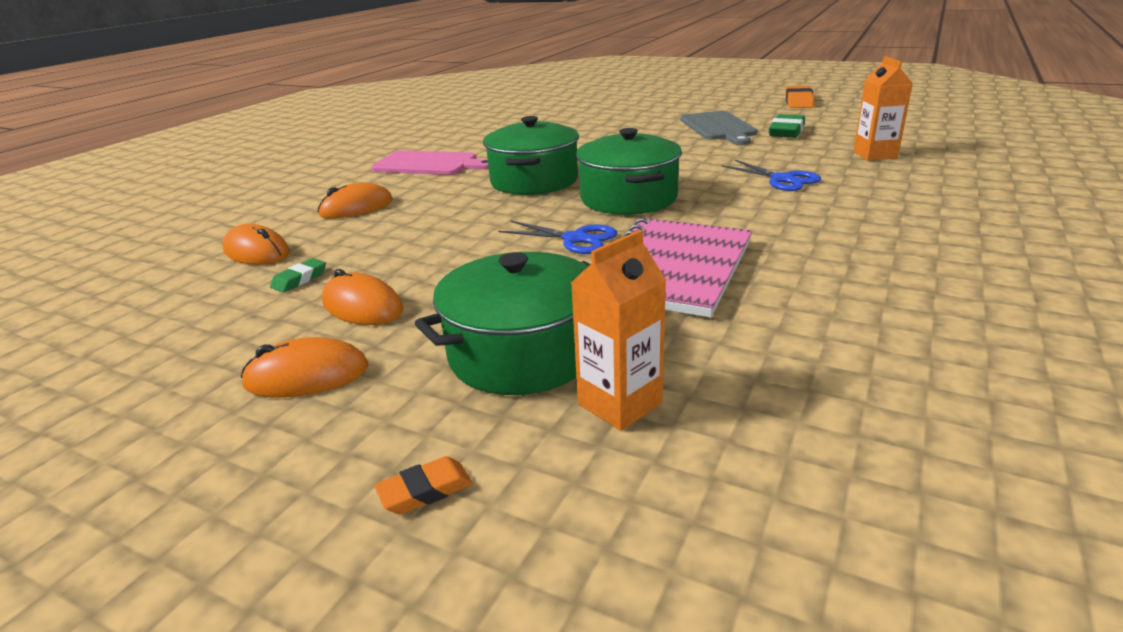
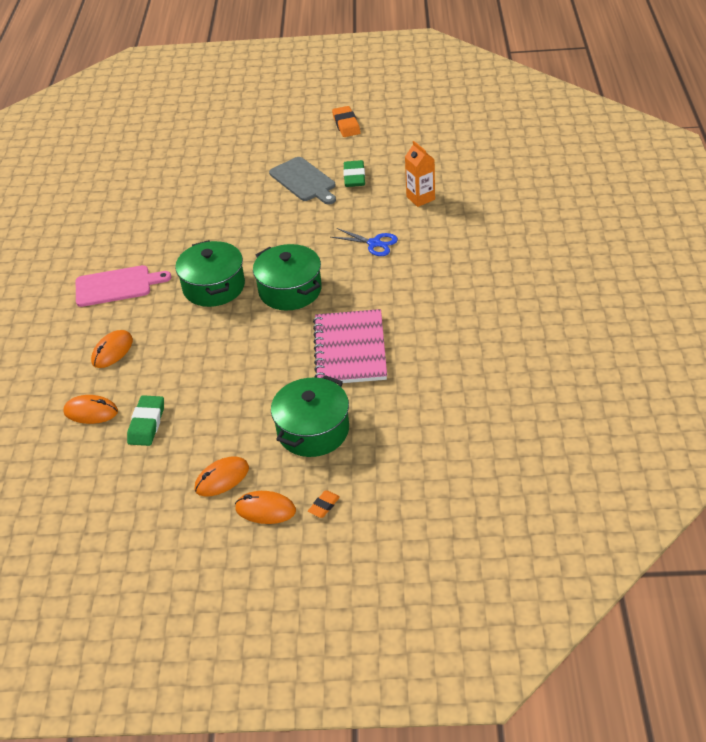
camera: 25 degrees left, 15 degrees up
green eraser [270,258,326,293] -> green eraser [127,395,164,446], size x1.75
orange mouse [322,269,403,325] -> orange mouse moved to [235,491,296,524]
blue scissors [498,221,617,254] -> none
orange carton [571,230,667,431] -> none

